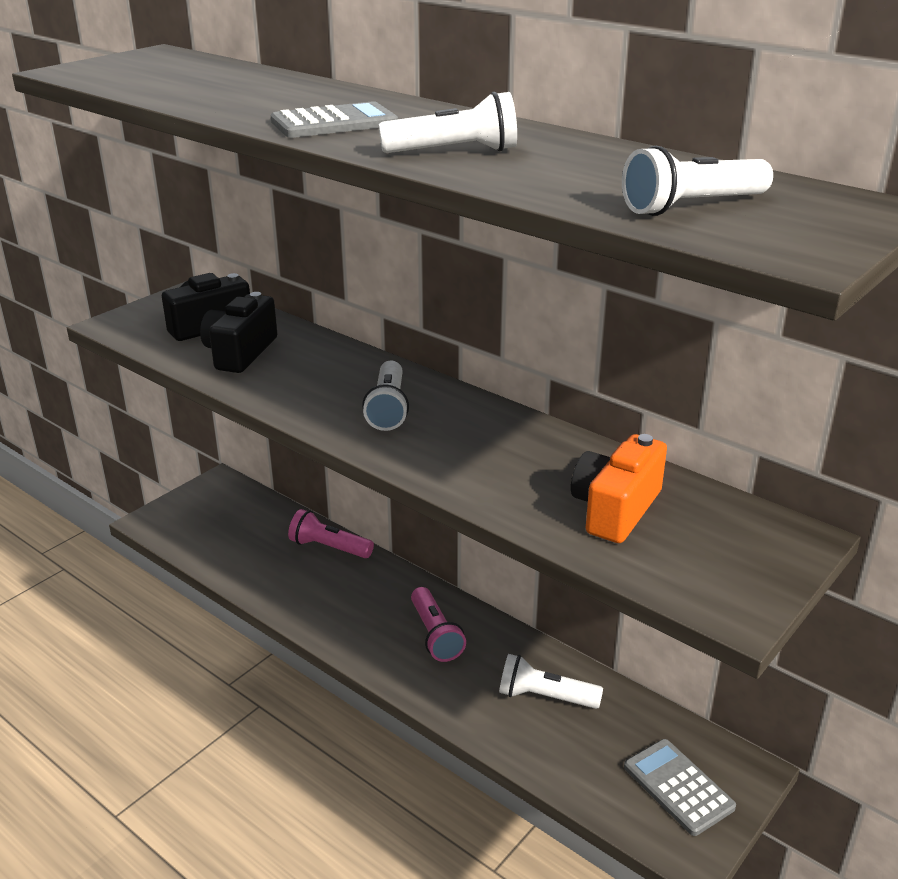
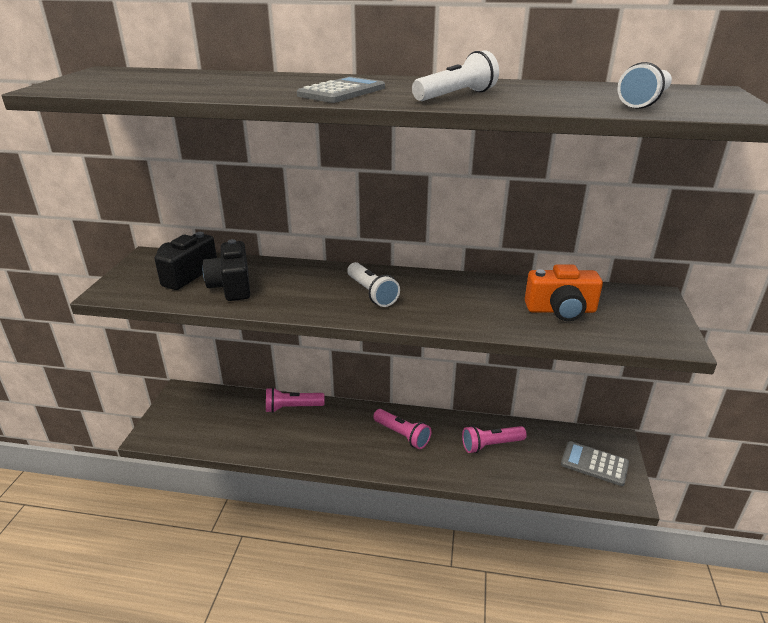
camera: 30 degrees left, 0 degrees up
white flashlight [499,654,603,709] -> pink flashlight [462,426,527,453]
orange camera [571,434,667,543] -> orange camera turned 90 degrees counterclockwise [525,264,603,321]

